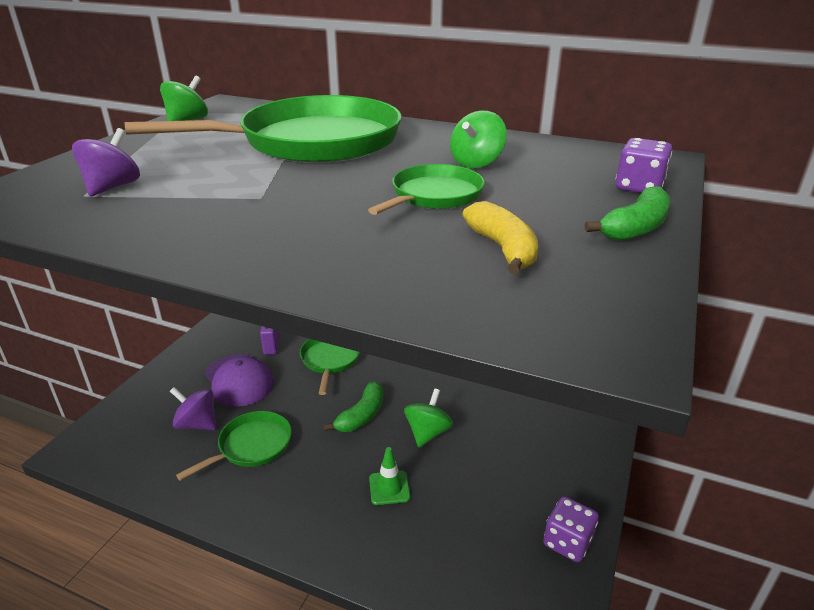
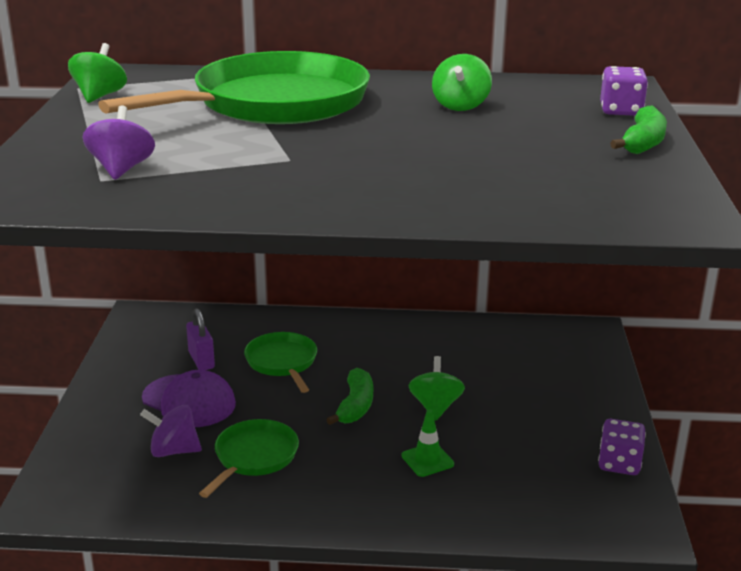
camera: 20 degrees left, 5 degrees down
green pan [368,164,485,215] -> none
yellow banana [463,201,538,274] -> none

